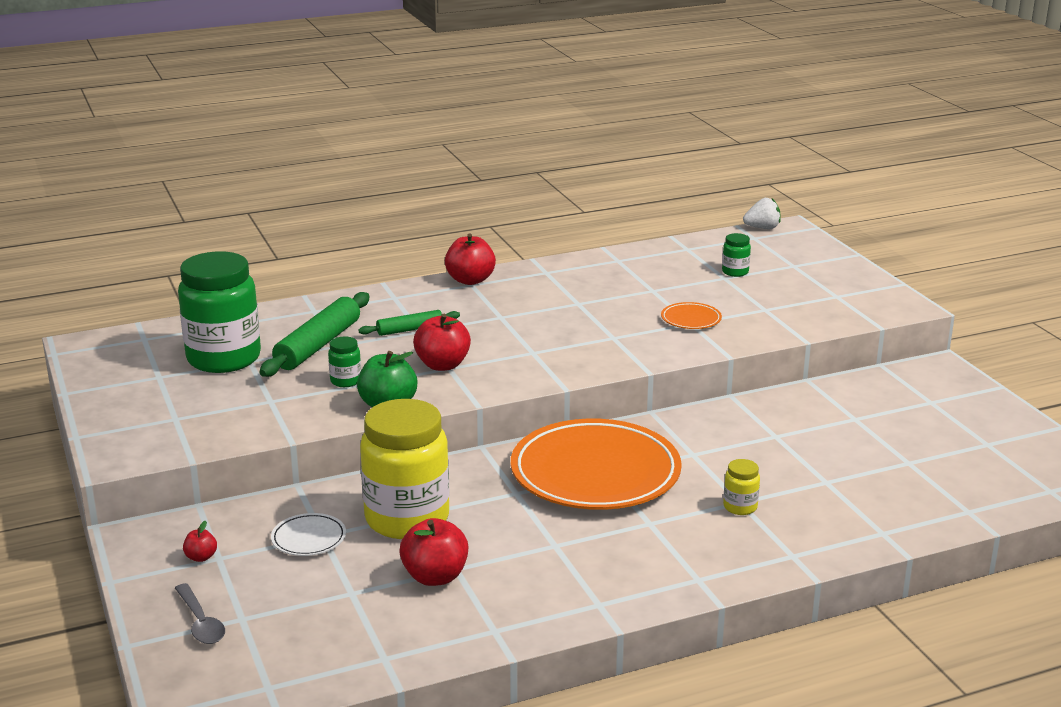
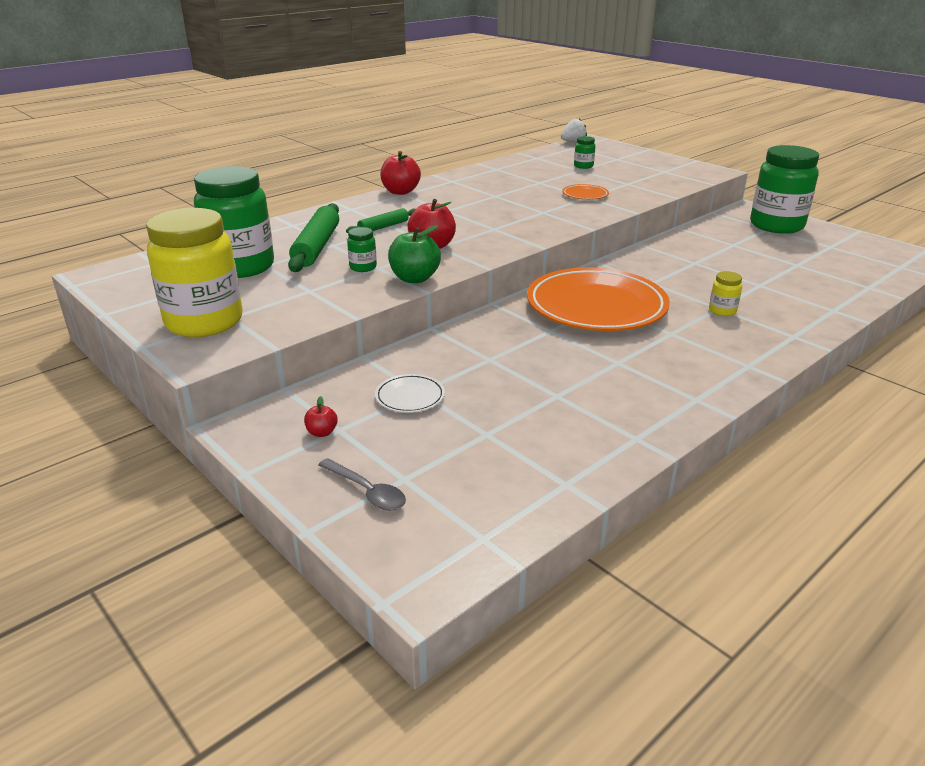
camera: 20 degrees left, 5 degrees up
yellow jar [360,399,449,539] -> yellow jar moved to [146,208,243,337]
red apple [399,518,468,586] -> none
none -> green jar [750,145,819,234]

